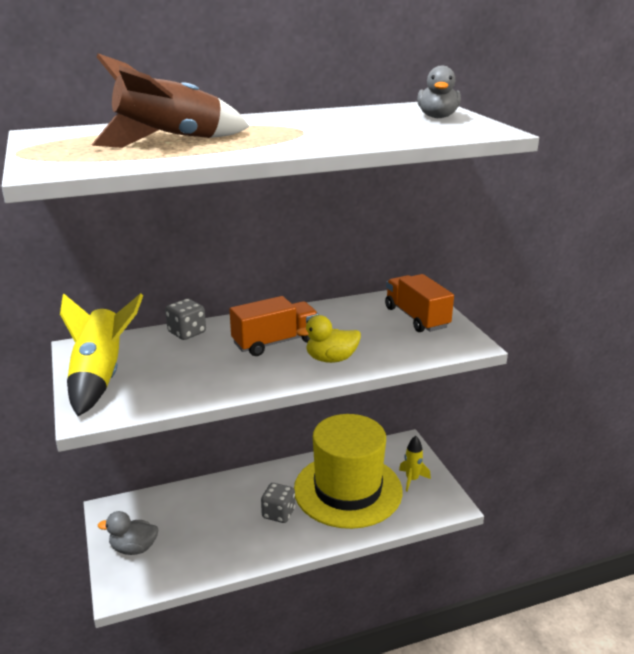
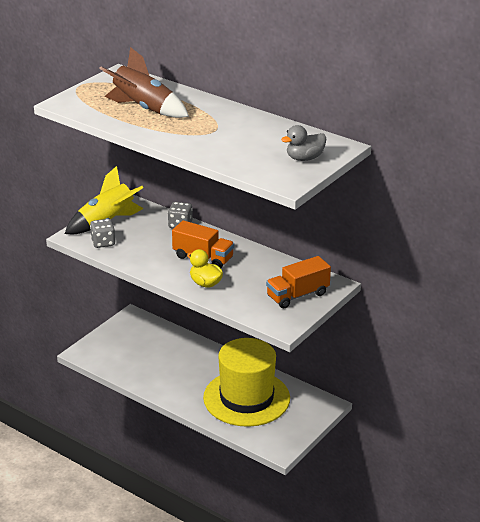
camera: 55 degrees right, 5 degrees up
grey duck [98,511,158,555] -> none
grey dice [261,483,295,523] -> grey dice moved to [90,219,115,248]
orange truck [385,274,454,332] -> orange truck turned 150 degrees counterclockwise [266,256,331,308]
yellow rocket [399,436,431,492] -> none

